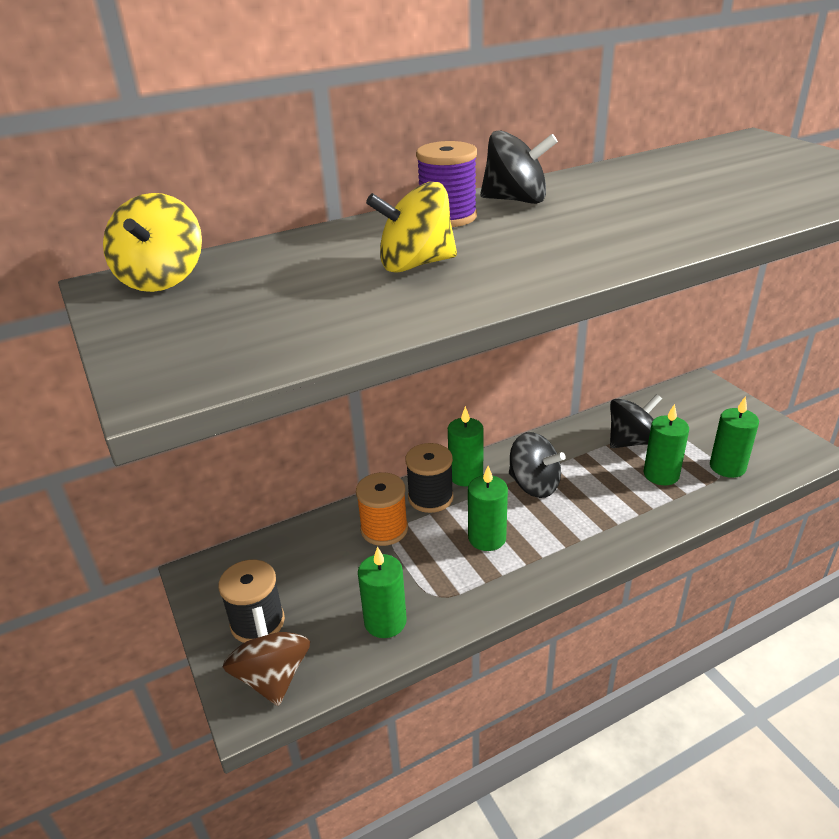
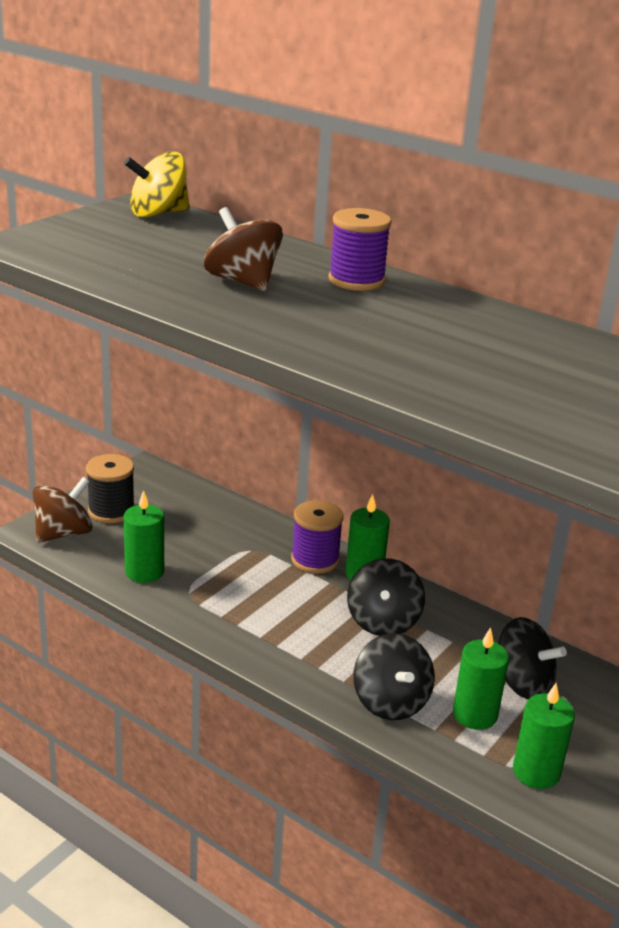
camera: 60 degrees right, 5 degrees down
orange spool [356,472,408,546] -> none
yellow spinning top [366,182,457,273] -> brown spinning top [204,207,283,291]
black spool [405,443,454,513] -> purple spool [291,500,344,574]
green candle [468,466,508,551] -> none
black spinning top [480,130,558,204] -> black spinning top moved to [353,633,435,720]

